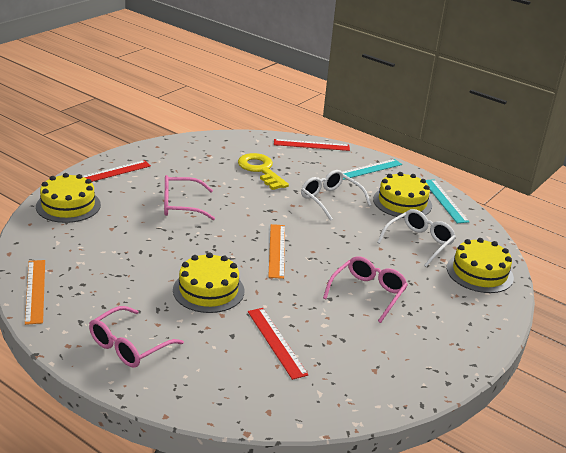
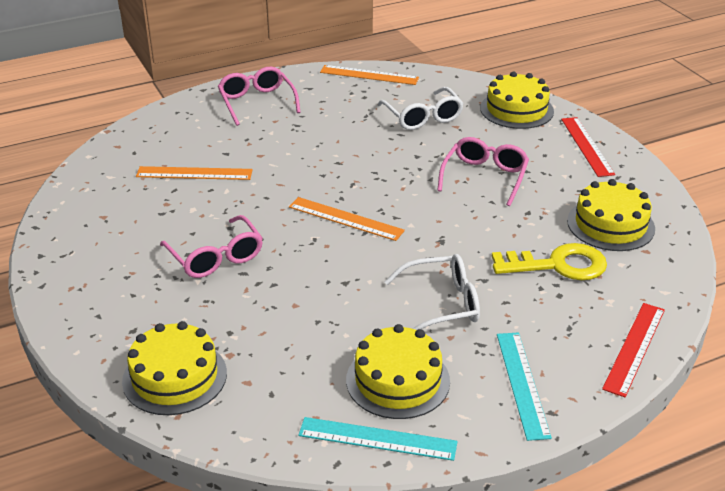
camera: 120 degrees right, 5 degrees up
yellow cake [173,252,245,313] -> yellow cake moved to [567,179,655,251]
red ruler [248,308,309,380] -> orange ruler [136,166,253,180]
white glasses [377,209,456,267] -> white glasses moved to [377,87,464,130]

